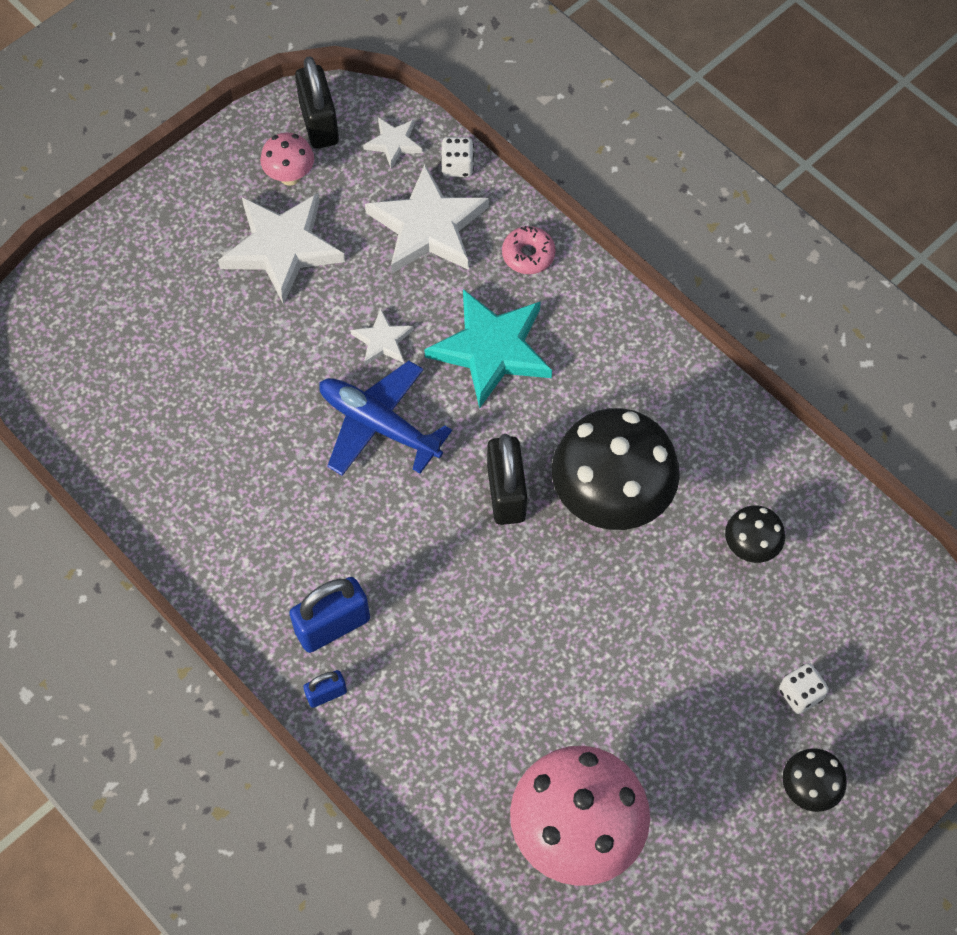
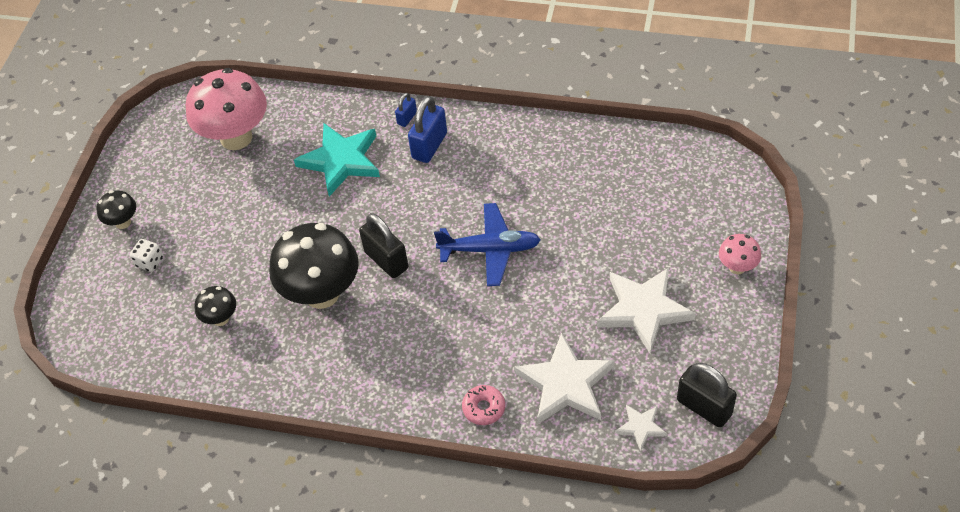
camera: 150 degrees right, 10 degrees down
pink mushroom [260,132,314,186] -> pink mushroom moved to [719,234,761,274]
white star [350,309,414,365] -> none
turquoise star [424,289,552,409] -> turquoise star moved to [294,123,380,197]
white dice [441,137,474,177] -> none

